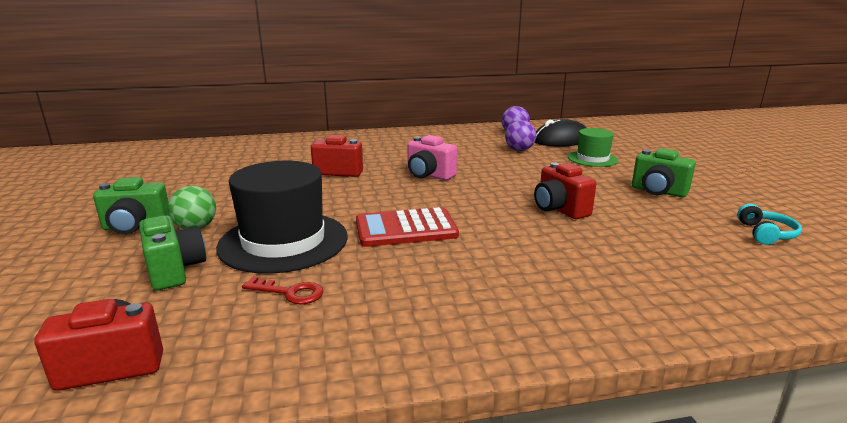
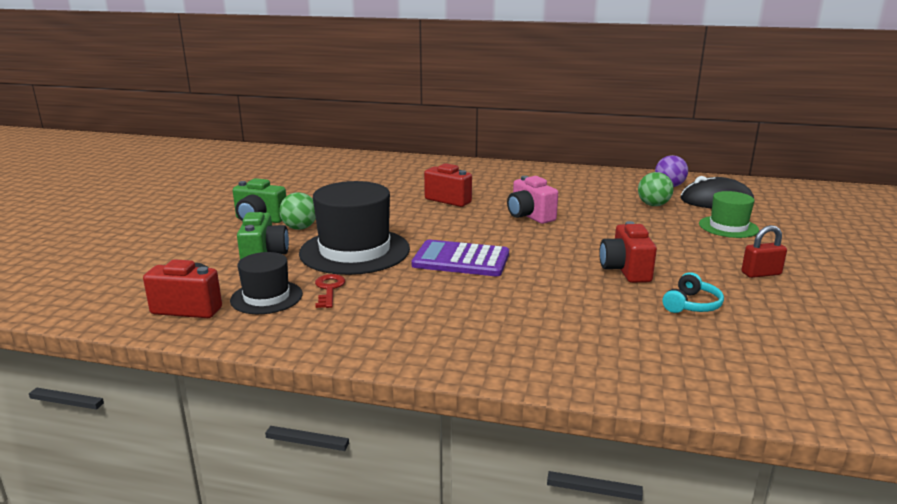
camera: 25 degrees right, 0 degrees up
red key [242,276,324,304] -> red key turned 135 degrees counterclockwise [315,274,345,308]
red calculator [356,207,459,247] -> purple calculator [412,240,509,276]
purple ball [505,120,536,151] -> green ball [638,172,674,206]
green camera [632,148,696,197] -> red padlock [741,225,787,278]
turquoise headphones [737,204,802,245] -> turquoise headphones moved to [663,272,724,313]
none -> black hat [230,252,303,314]

